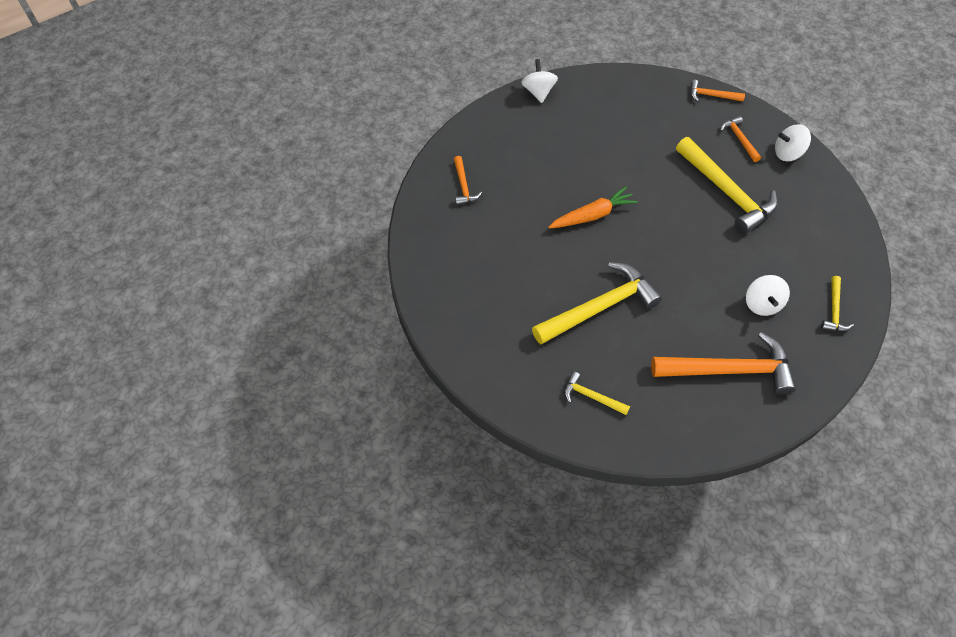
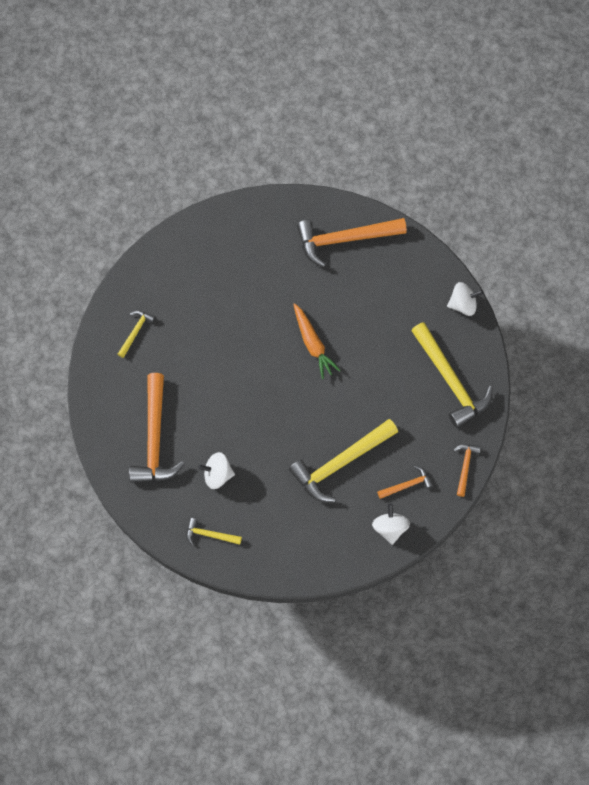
camera: 90 degrees right, 10 degrees up
orange hammer [454,156,482,205] -> orange hammer [297,218,407,267], size x2.07
yellow hammer [532,262,662,344] -> yellow hammer moved to [411,322,493,427]

